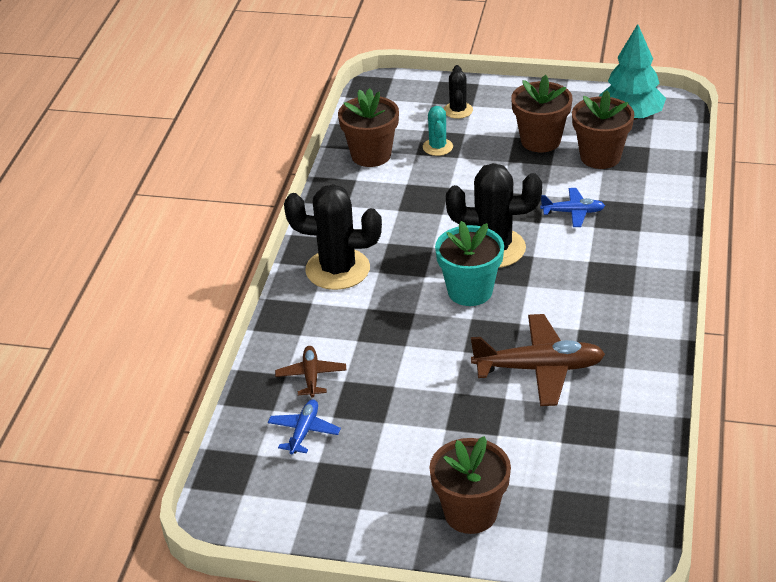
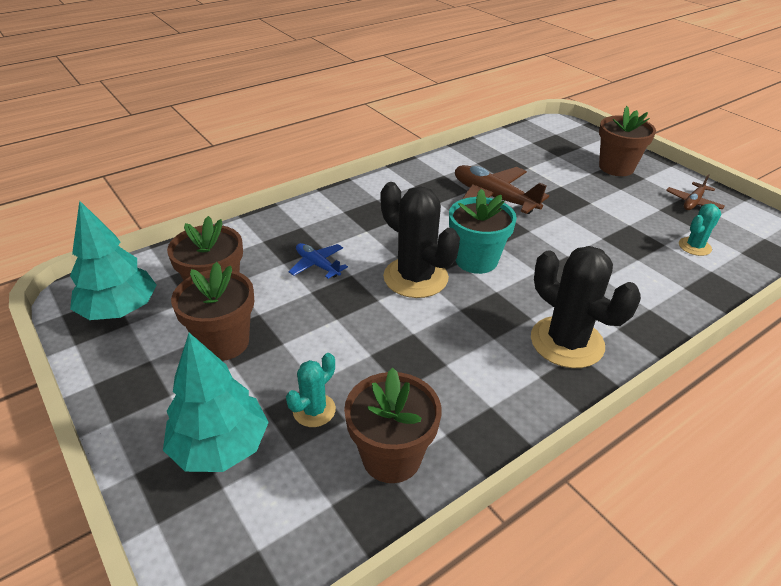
camera: 140 degrees left, 0 degrees up
blue plane [268,399,341,454] -> turquoise cactus [679,204,721,256]
brown plane [275,346,346,398] -> brown plane moved to [666,174,725,210]
black cactus [444,65,473,119] -> turquoise tree [163,333,269,472]

